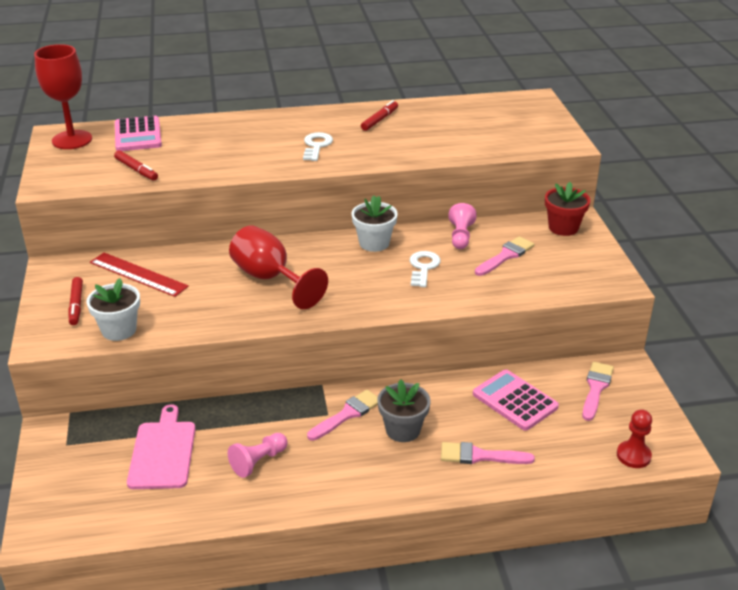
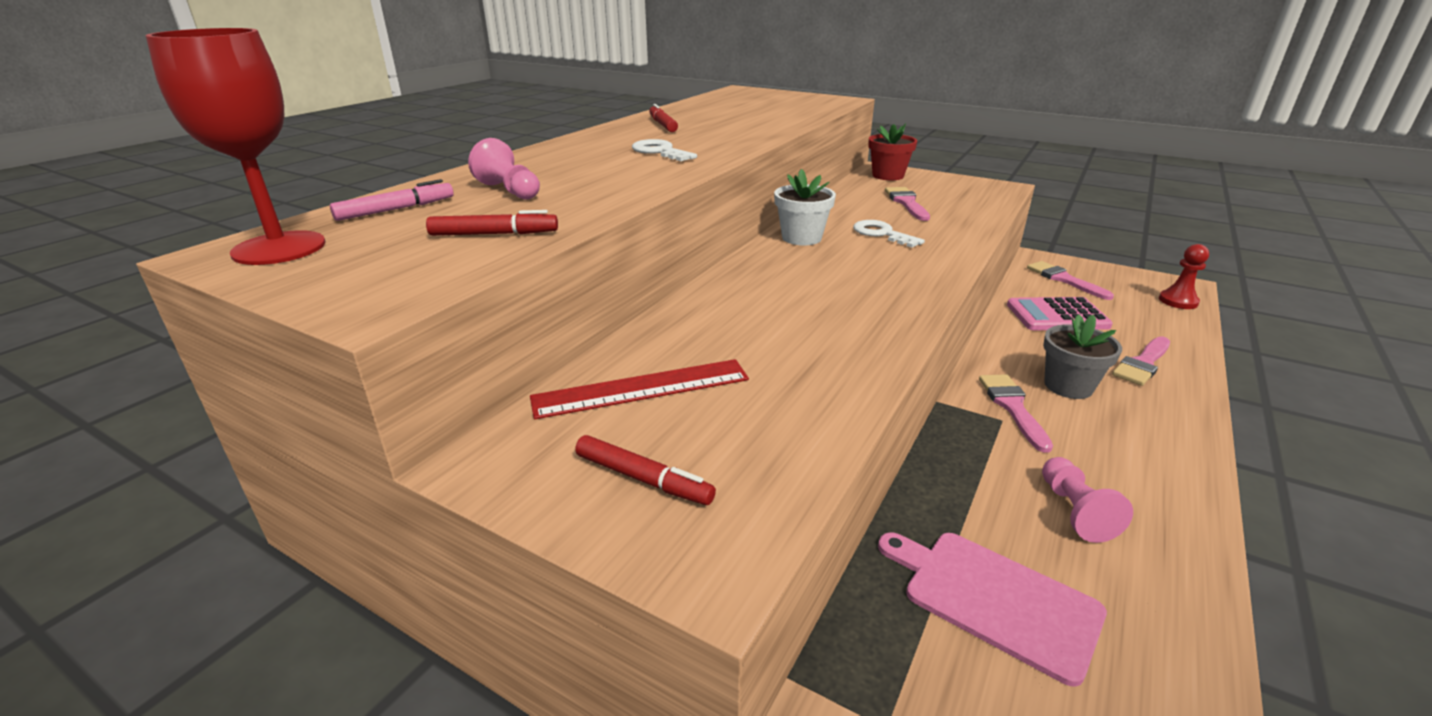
camera: 50 degrees left, 5 degrees down
white flower pot [86,278,140,341] -> none
pink calculator [115,116,162,151] -> pink marker [330,179,454,221]
red goblet [229,225,328,309] -> none
pink pawn [448,203,477,249] -> pink pawn moved to [468,138,540,200]

